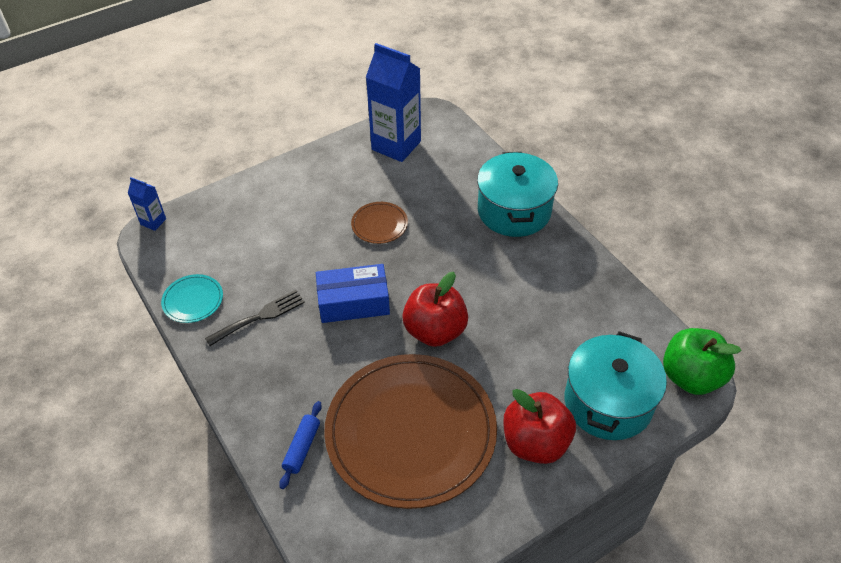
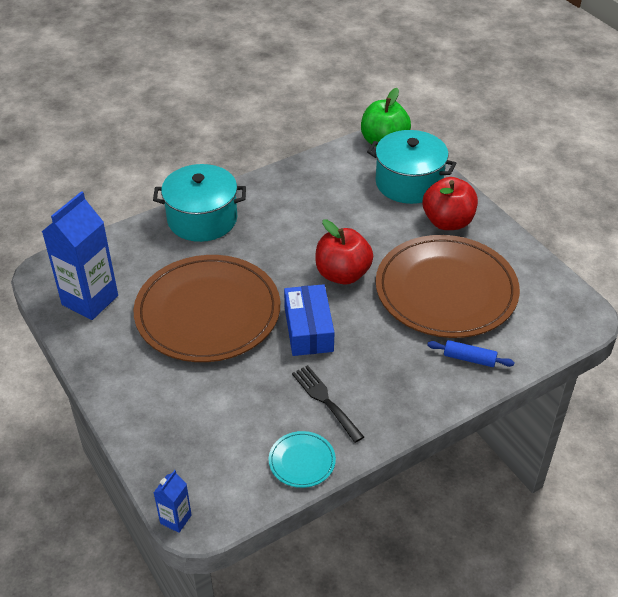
camera: 90 degrees left, 5 degrees down
brown plate [351,202,408,244] -> brown plate [133,255,280,362], size x2.49

